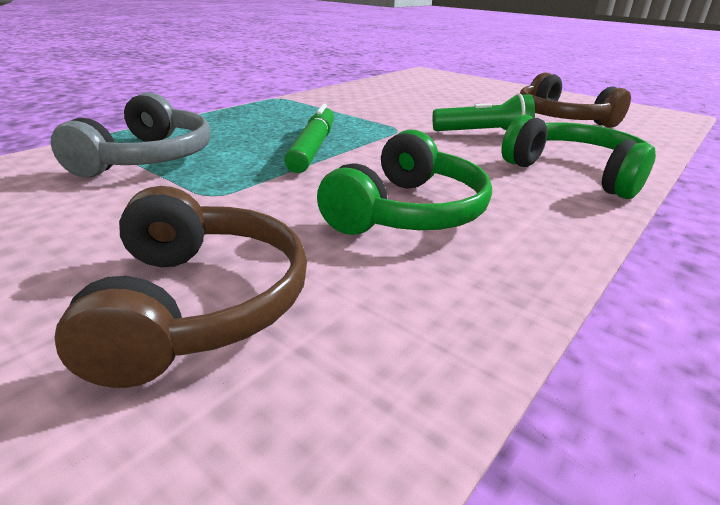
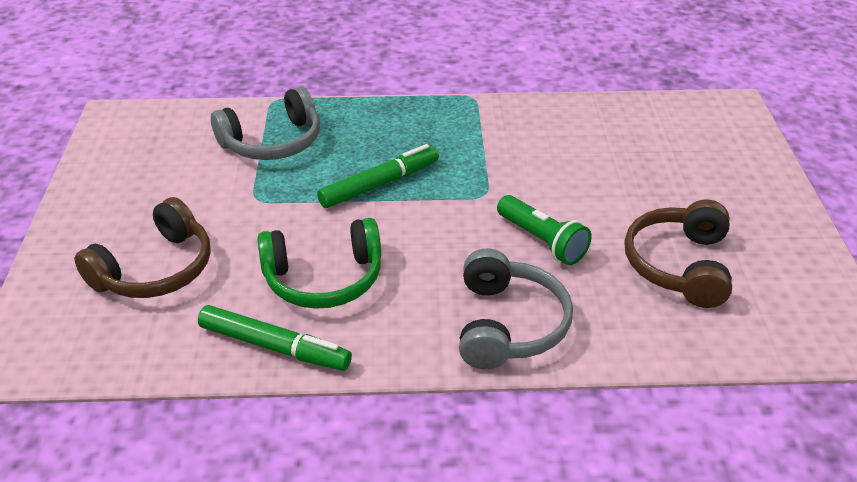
camera: 50 degrees right, 10 degrees up
green headphones [501,115,656,199] -> grey headphones [459,248,573,369]
none -> green marker [198,305,352,371]

